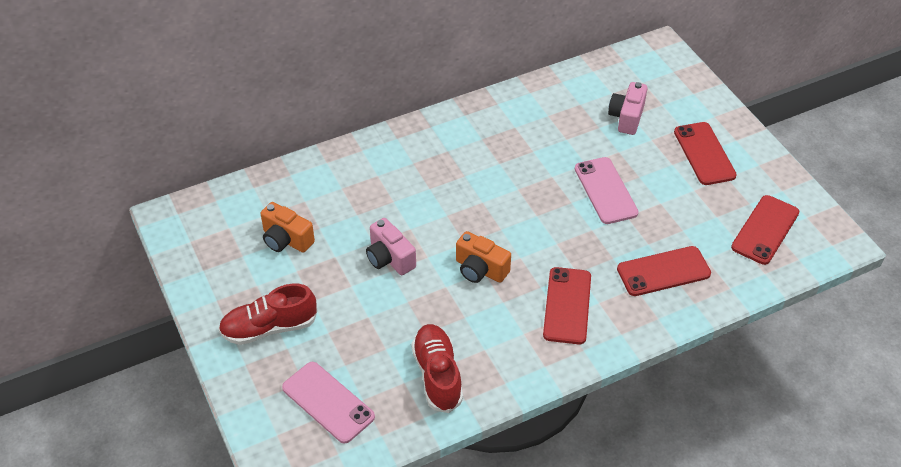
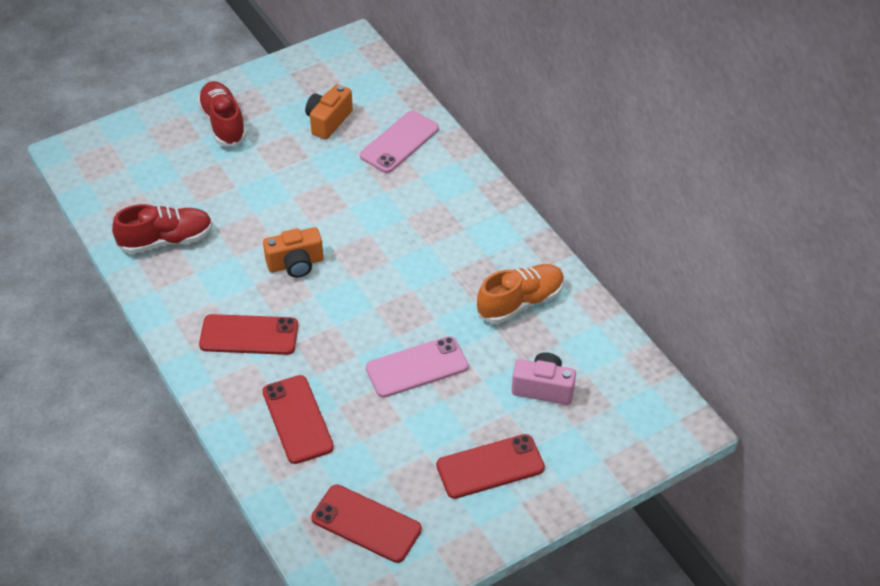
camera: 85 degrees right, 0 degrees up
pink phone [282,362,375,444] -> pink phone moved to [360,111,439,173]
pink camera [366,218,416,275] -> none
orange camera [456,231,511,283] -> orange camera turned 135 degrees counterclockwise [263,227,324,278]
none -> orange shoe [477,264,564,323]

